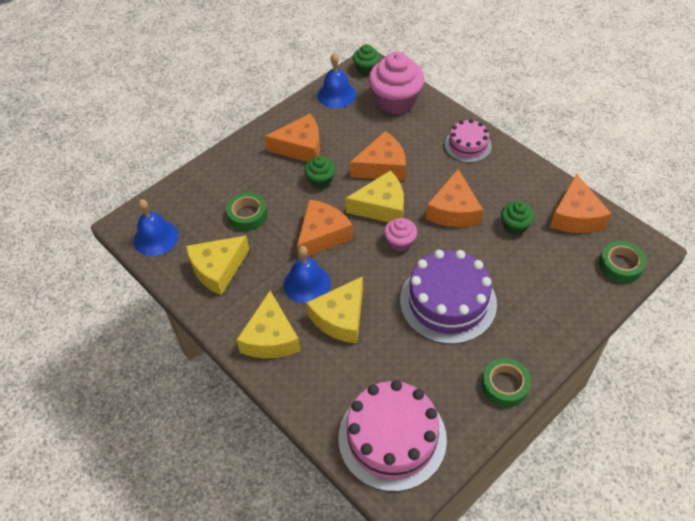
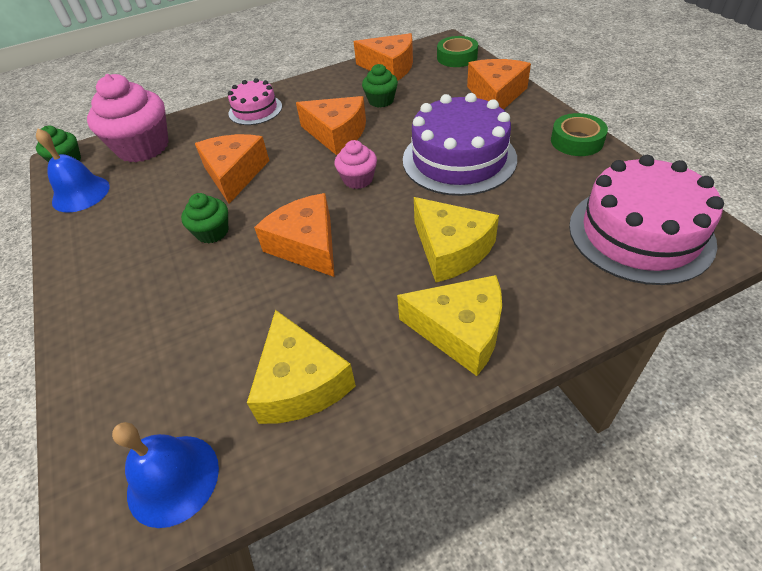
camera: 70 degrees left, 5 degrees down
green tape [226,192,267,231] -> none
orange cheese [265,114,320,162] -> orange cheese moved to [467,59,531,110]
blue bell [284,246,331,304] -> none
yellow cheese [345,171,404,222] -> none

